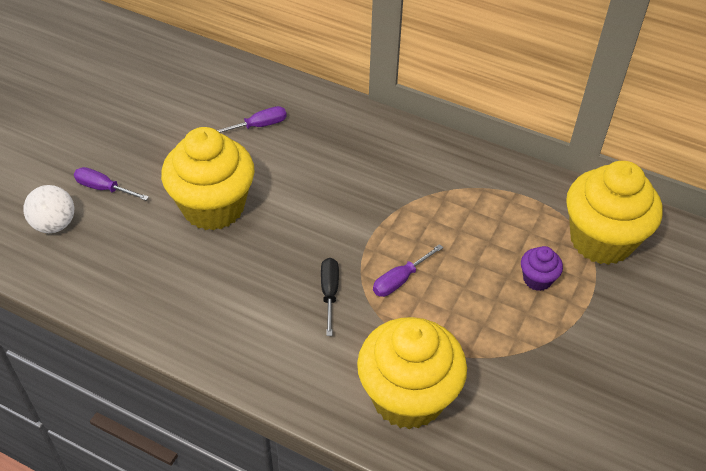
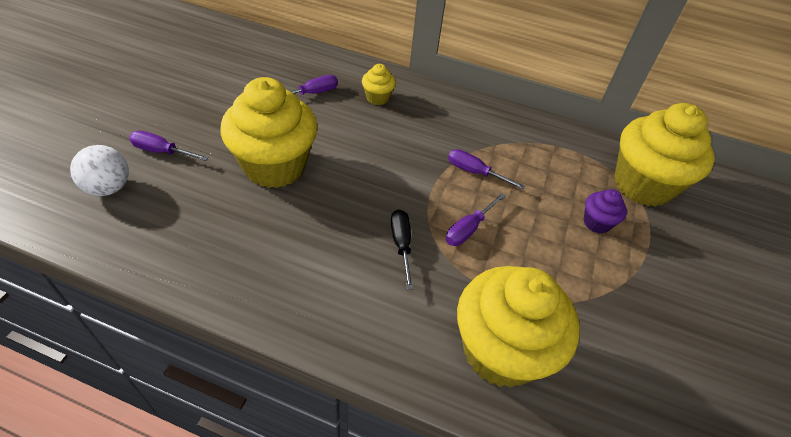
camera: 10 degrees left, 0 degrees up
none -> yellow cupcake [362,64,396,105]
none -> purple screwdriver [448,149,525,189]

